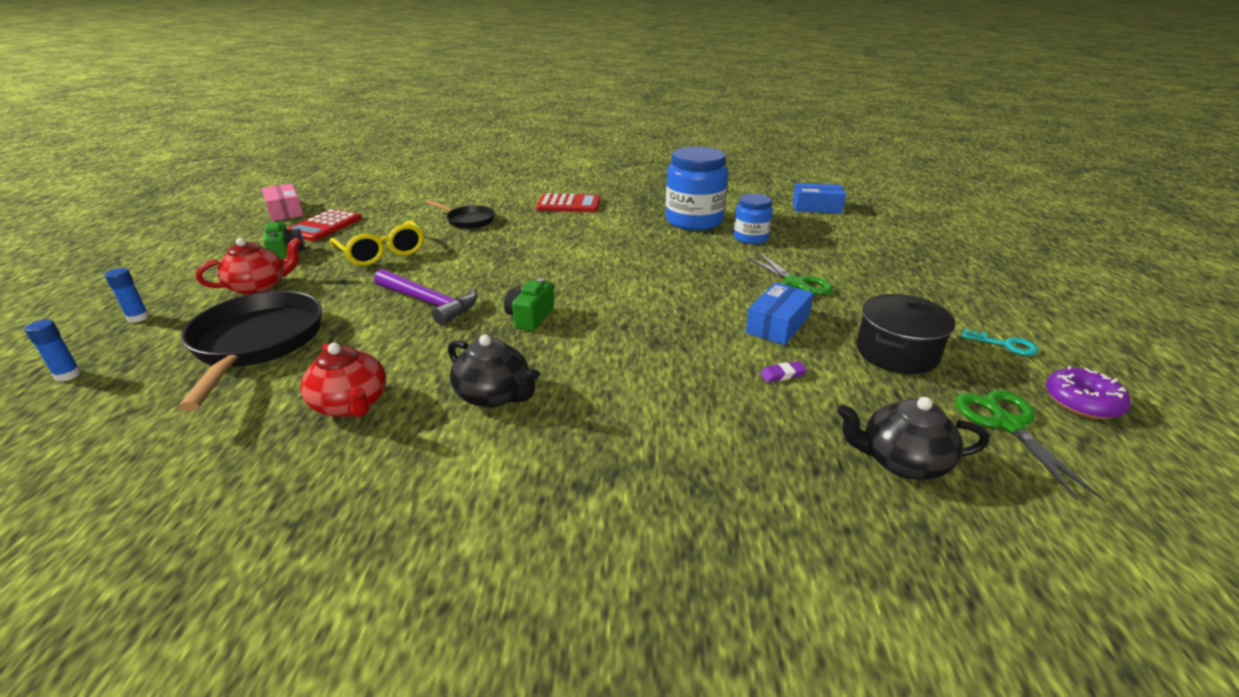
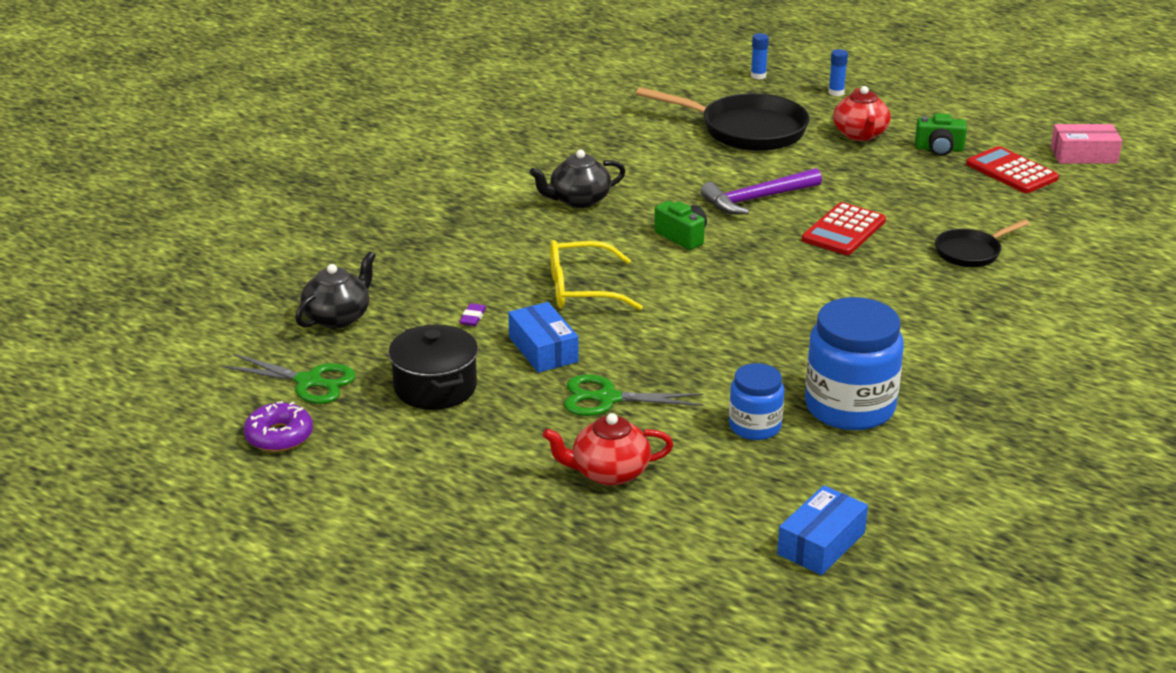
camera: 120 degrees right, 0 degrees up
red teapot [300,343,386,417] -> red teapot moved to [542,413,673,486]
yellow glasses [330,220,424,266] -> yellow glasses moved to [550,240,643,310]
red calculator [536,193,600,212] -> red calculator moved to [802,202,886,255]
turquoise key [962,329,1038,356] -> none

